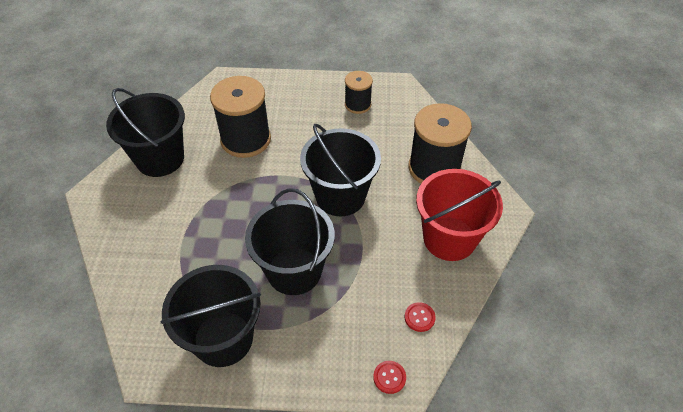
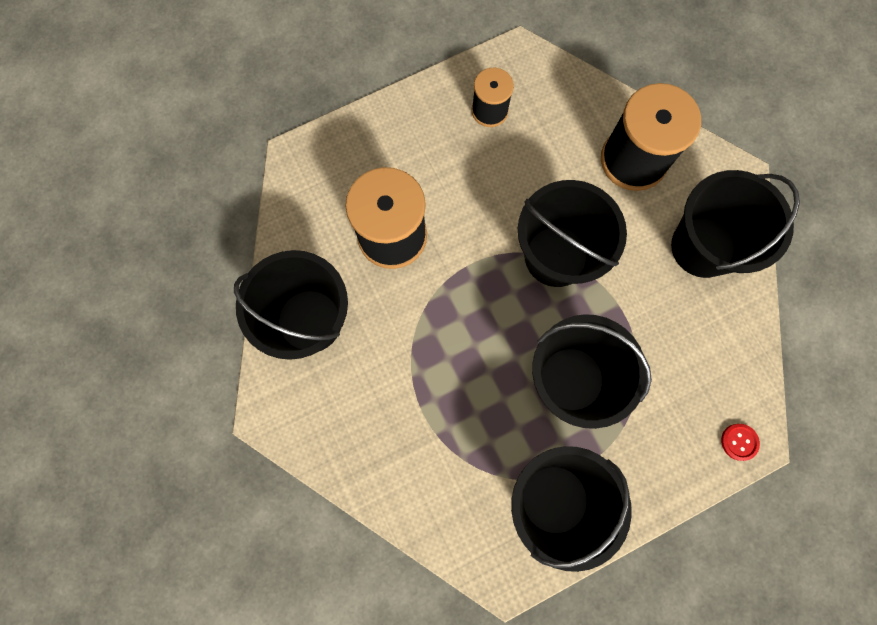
camera: 30 degrees left, 25 degrees up
red button [405,302,436,332] -> none
red bucket [416,169,503,261] -> black bucket [671,170,800,278]

